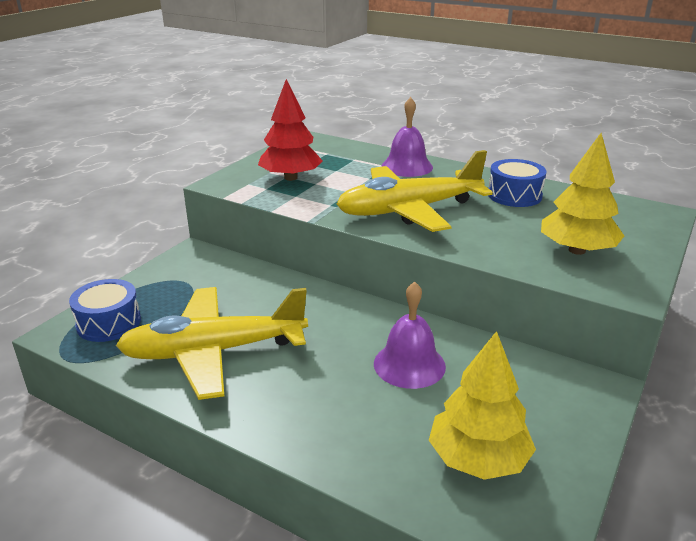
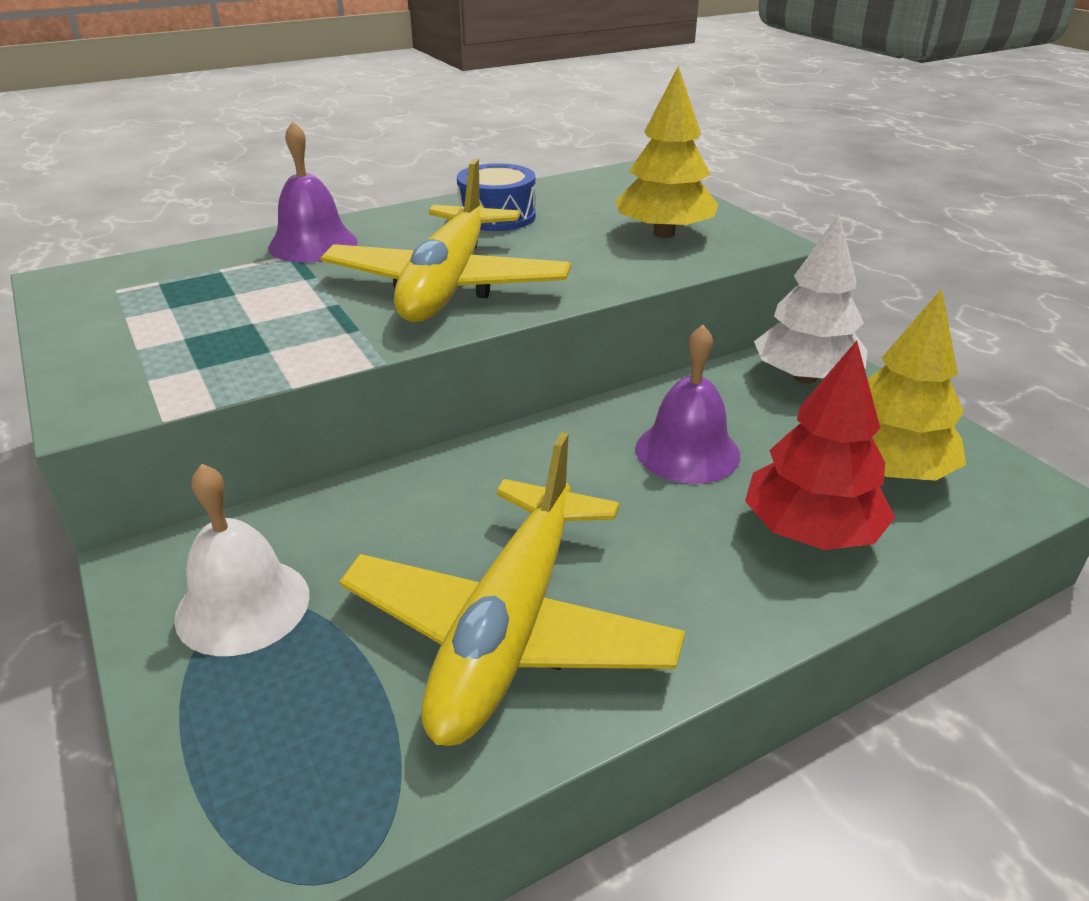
camera: 60 degrees left, 5 degrees up
blue drum [69,279,141,342] -> none
red tree [258,79,323,181] -> red tree moved to [745,341,895,550]
none -> white bell [174,464,310,656]
none -> white tree [754,214,868,384]

